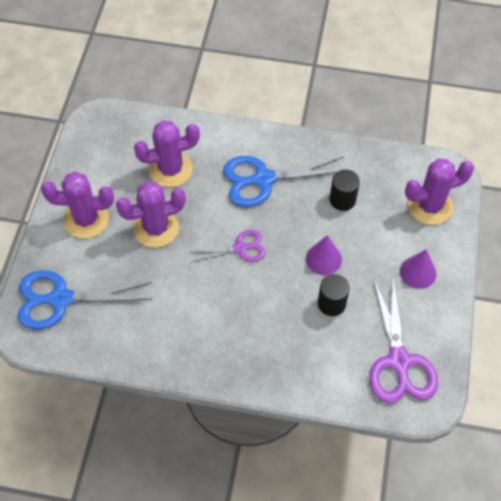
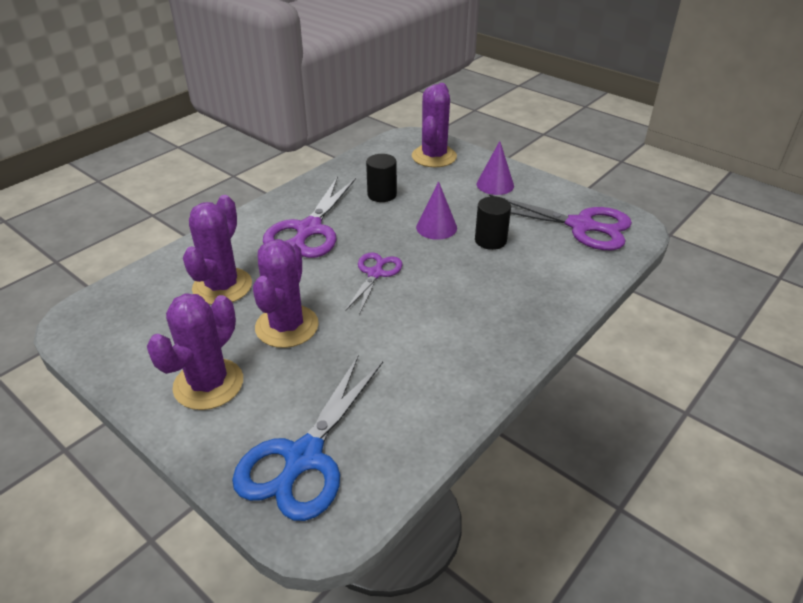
camera: 60 degrees left, 20 degrees down
blue scissors [223,156,344,207] -> purple scissors [263,176,356,258]

